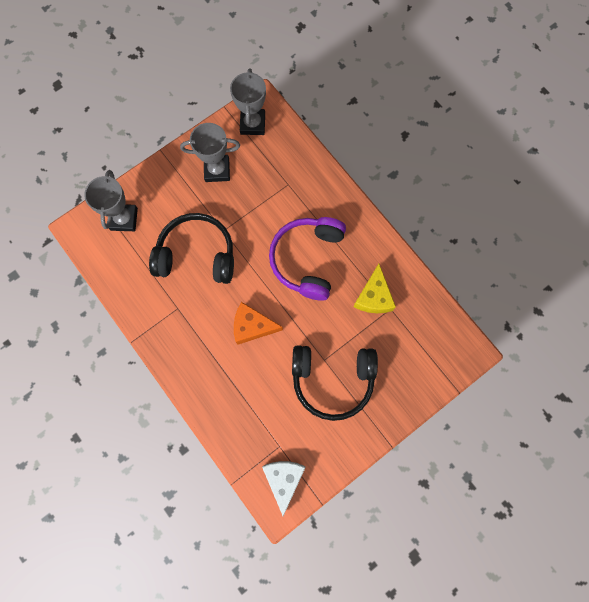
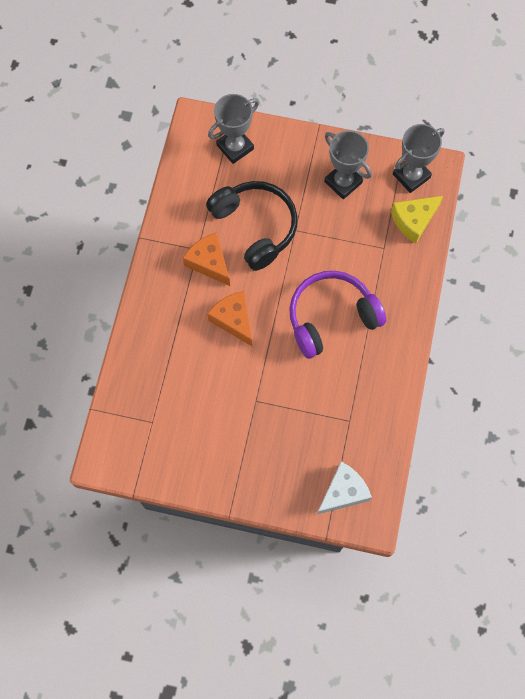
camera: 50 degrees right, 5 degrees down
white cheese [262,461,306,516] -> white cheese moved to [317,462,372,514]
black headphones [292,345,378,421] -> none
yellow cheese [353,264,396,313] -> yellow cheese moved to [391,196,443,244]
none -> orange cheese [183,232,230,286]

